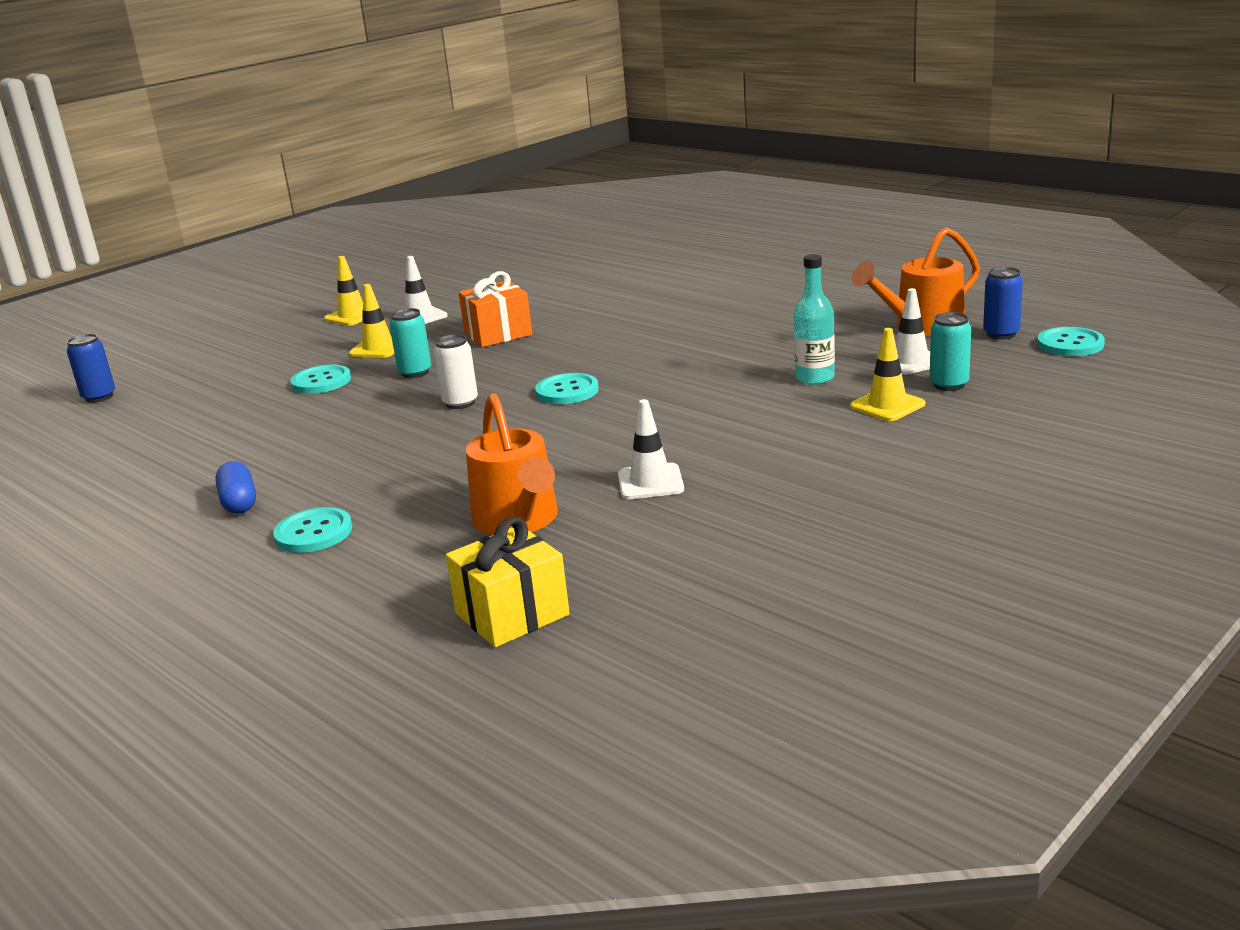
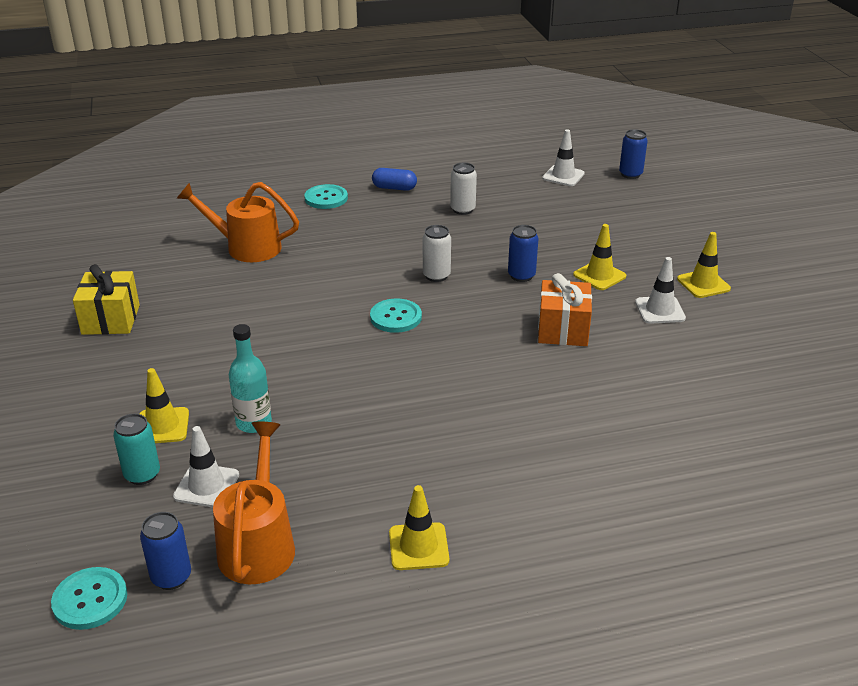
camera: 120 degrees right, 10 degrees up
turquoise button [290,365,351,394] -> none
turquoise can [389,308,432,378] -> blue can [508,225,538,282]
yellow gift [446,517,570,647] -> yellow gift moved to [73,264,140,335]
white traffic cone [618,399,684,499] -> white traffic cone moved to [542,129,585,186]
none -> yellow traffic cone [389,485,449,570]
none -> white can [450,163,477,215]

